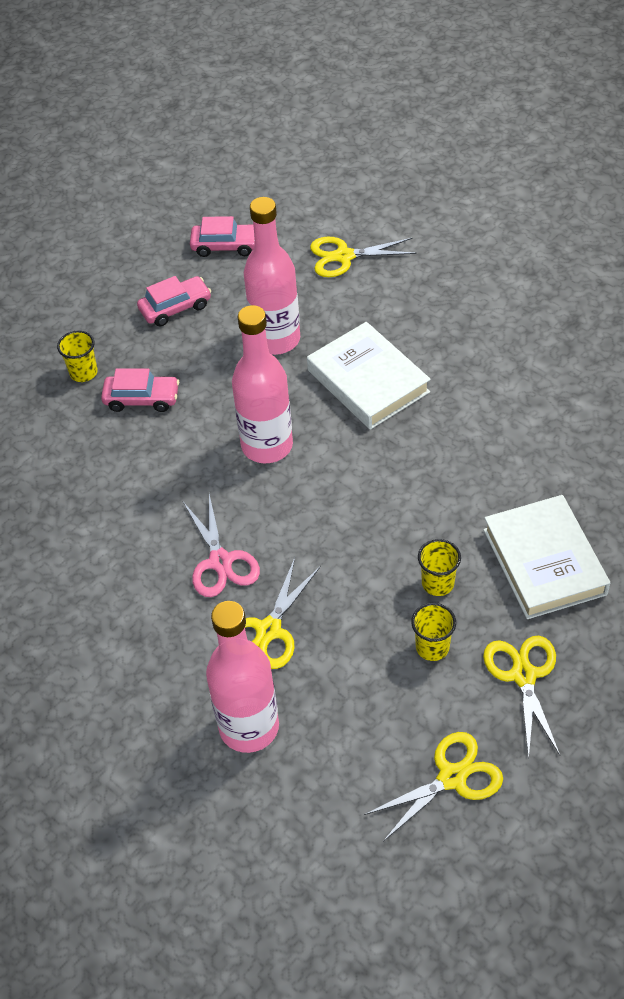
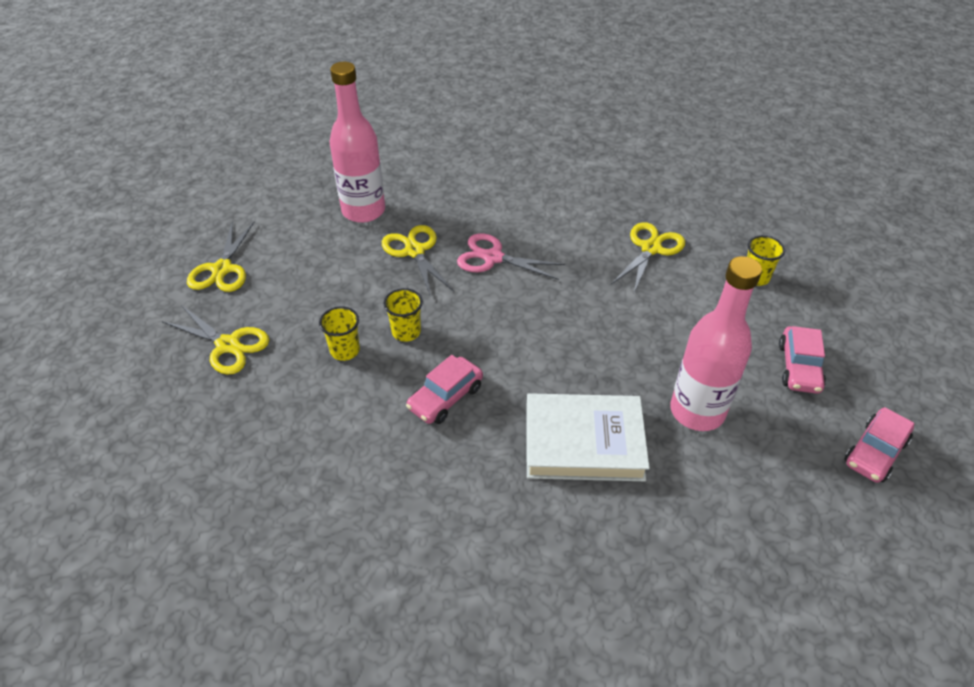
camera: 125 degrees right, 5 degrees down
pink car [101,368,179,412] -> pink car moved to [406,355,483,424]
pink bottle [232,305,293,463] -> none
yellow scissors [310,237,417,277] -> yellow scissors moved to [611,222,685,293]
yellow cup [411,603,456,661] -> yellow cup moved to [384,288,423,342]
white book [483,495,610,619] -> none

